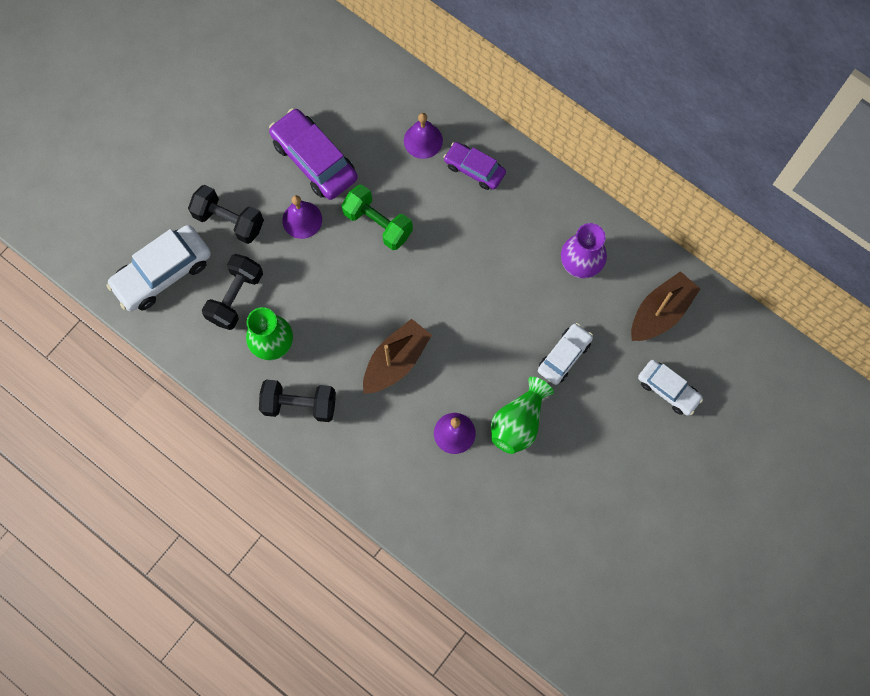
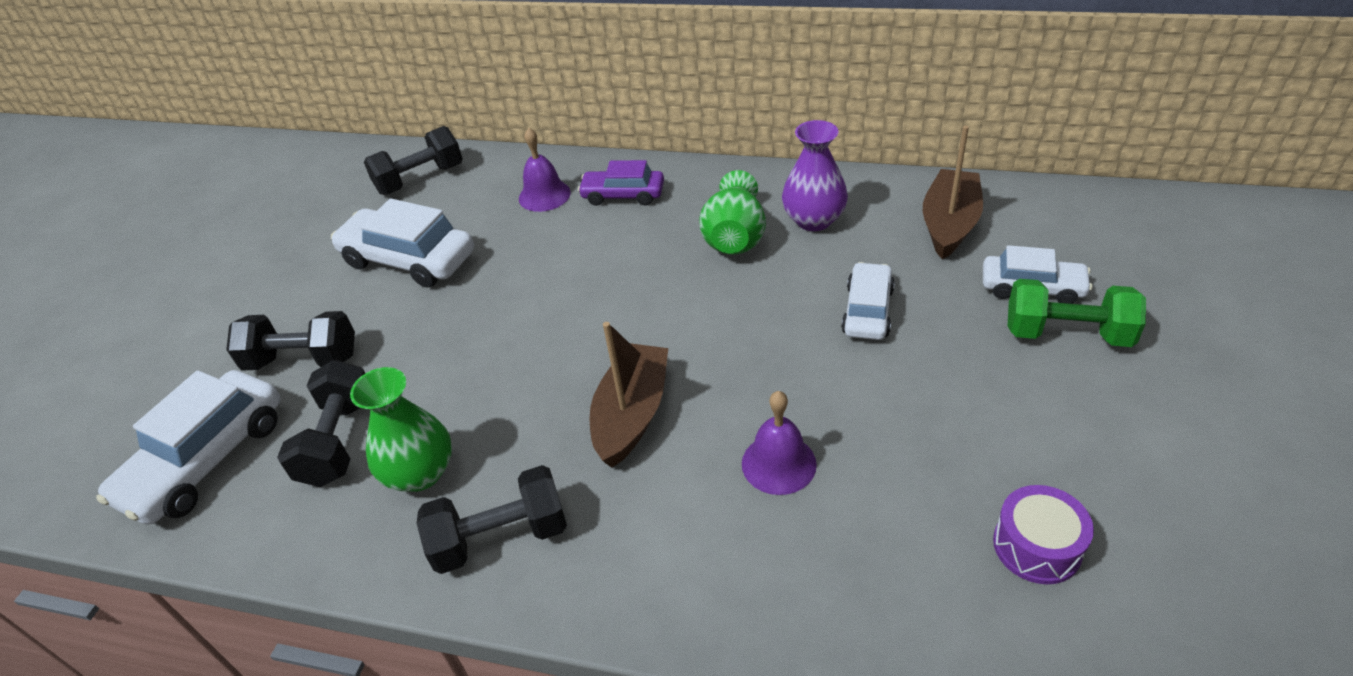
camera: 20 degrees left, 30 degrees down
purple car [269,108,358,200] -> white car [331,199,474,288]
purple bell [283,195,322,239] -> none
green dumbbell [342,185,413,250] -> green dumbbell moved to [1007,279,1146,347]
green vase [491,377,554,454] -> green vase moved to [699,170,766,255]
none -> black dumbbell [364,126,463,195]
none -> purple drum [993,485,1094,584]

